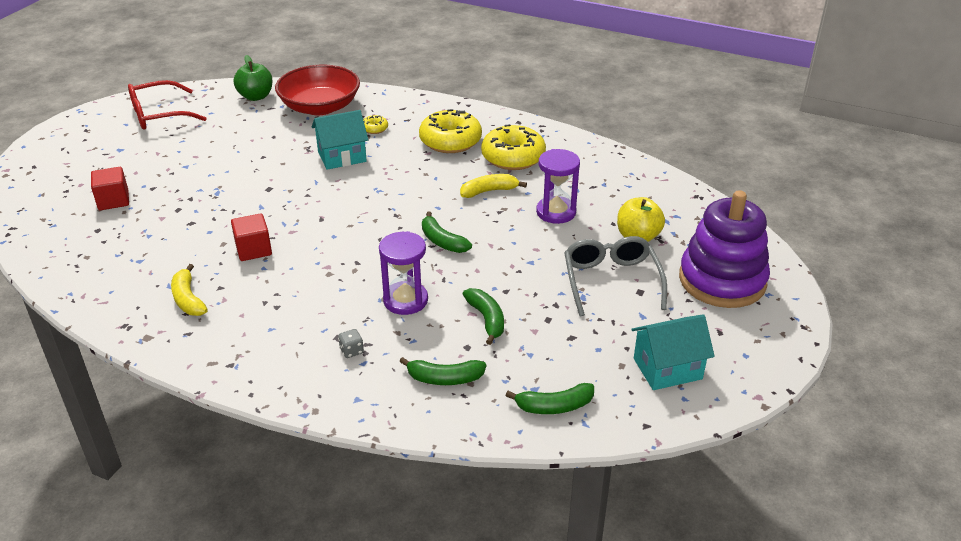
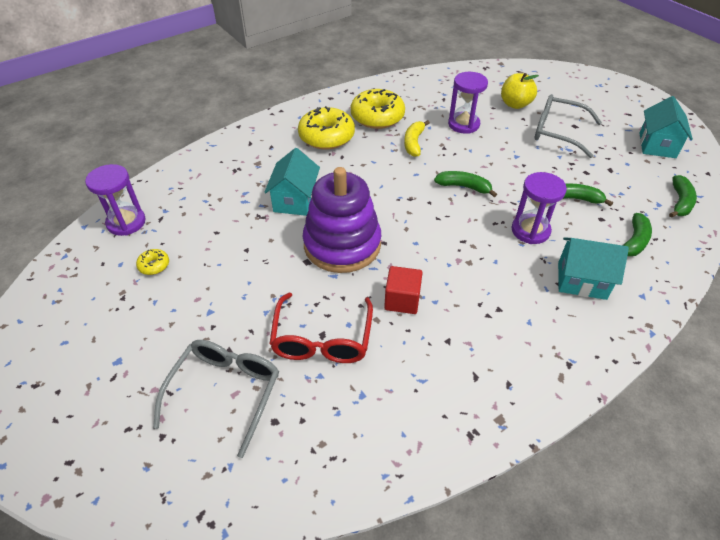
camera: 60 degrees left, 10 degrees up
red cube [91,167,129,210] -> grey glasses [153,340,279,458]
red glasses [128,80,207,130] -> red glasses moved to [269,293,373,363]
yellow banana [171,264,208,316] -> none
green apple [233,55,272,101] -> purple hourglass [85,164,146,236]
red bowl [275,65,360,115] -> none
grey dice [338,329,364,358] -> turquoise house [558,237,629,300]
yellow donut [363,115,388,134] -> yellow donut moved to [136,249,169,275]
green banana [422,211,472,253] -> green banana turned 150 degrees counterclockwise [434,171,497,197]
purple stacking toy [679,190,770,308] -> purple stacking toy moved to [303,167,381,273]

